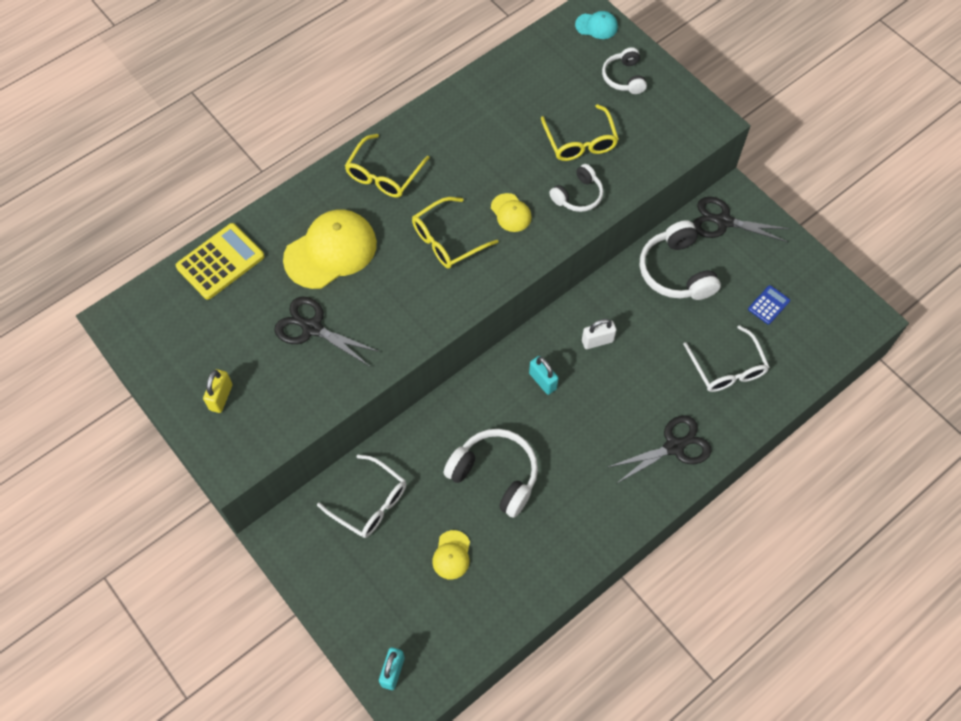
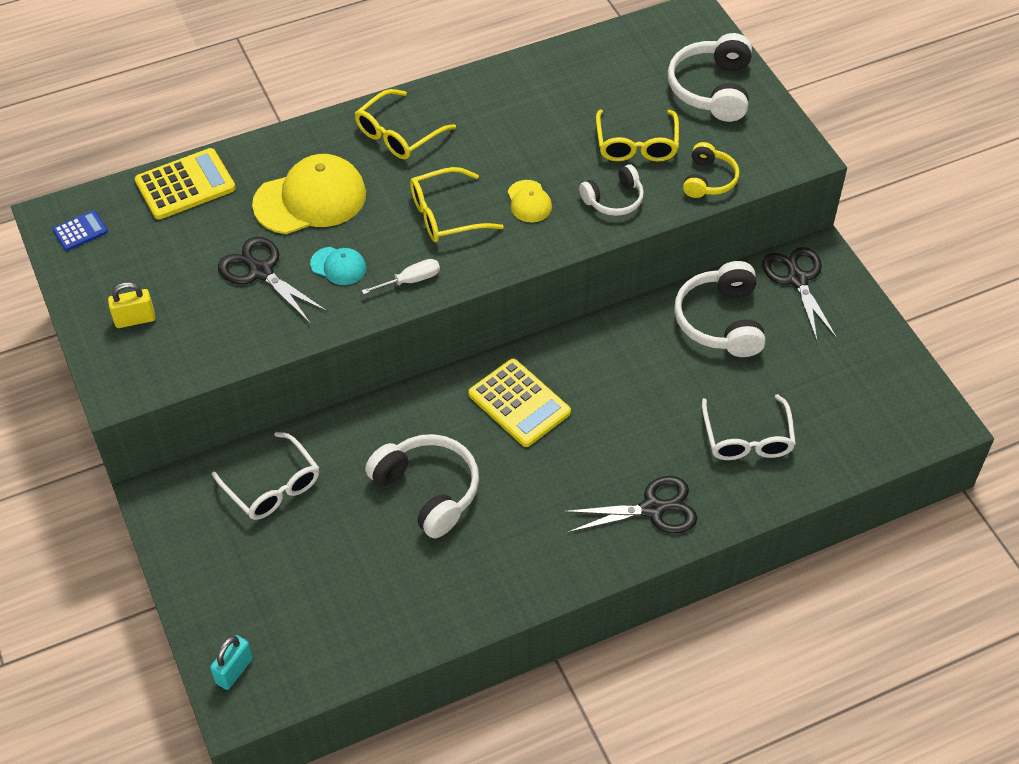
camera: 15 degrees right, 10 degrees down
yellow padlock [203,369,233,413] -> yellow padlock turned 45 degrees clockwise [108,282,155,328]
yellow cap [432,530,470,580] -> none
turquoise padlock [529,356,558,395] -> yellow calculator [469,359,571,447]
turquoise cap [575,11,618,39] -> turquoise cap moved to [310,247,366,285]
white padlock [582,319,616,349] -> none
white headphones [602,47,647,94] -> white headphones [668,33,752,122], size x1.66
black scissors [693,197,790,242] -> black scissors turned 45 degrees clockwise [762,247,837,341]
blue calculator [748,285,790,325] -> blue calculator moved to [52,210,108,251]
none -> white screwdriver [361,259,440,295]
none -> yellow headphones [683,142,739,198]

